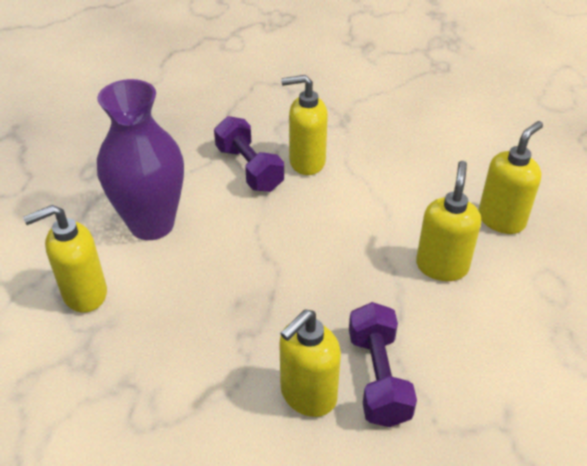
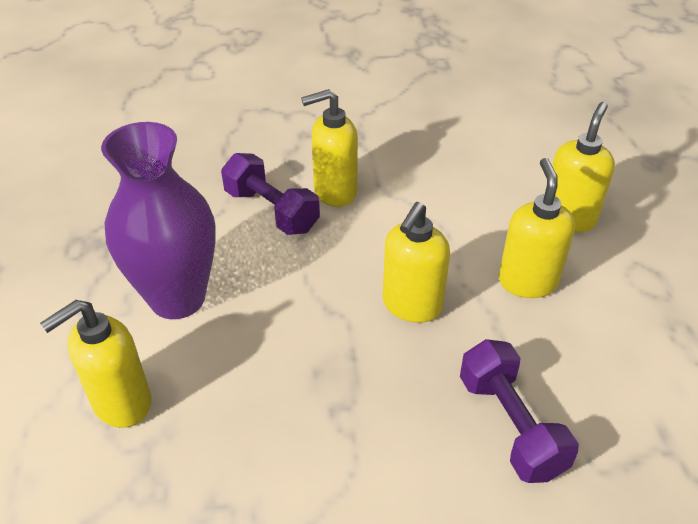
camera: 15 degrees left, 0 degrees up
yellow soap dispenser [279,309,341,417] -> yellow soap dispenser moved to [383,202,450,323]

